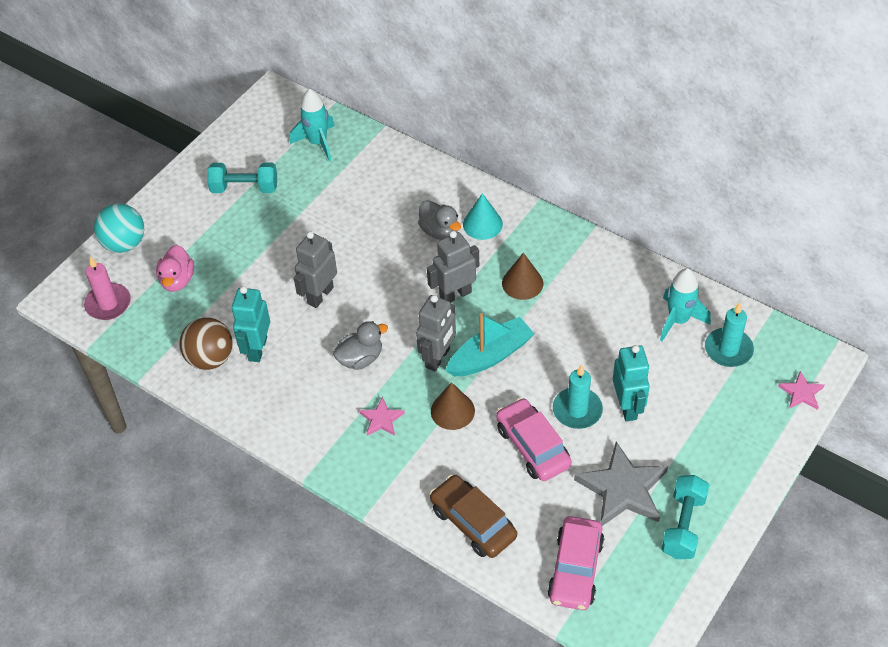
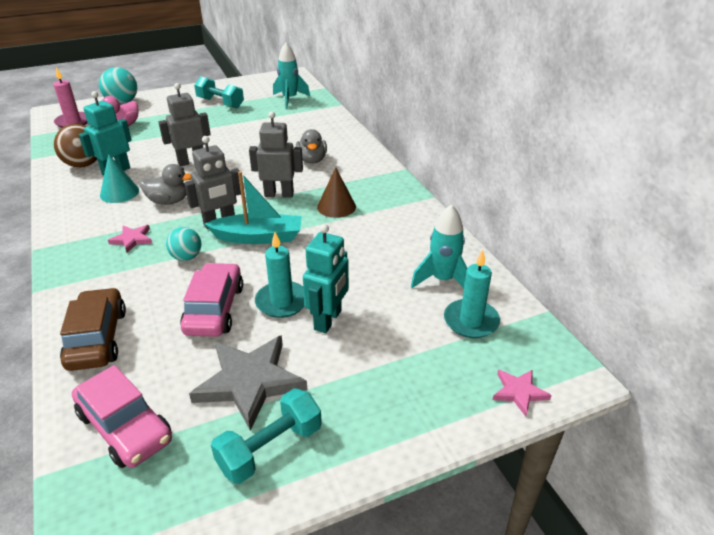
camera: 30 degrees right, 15 degrees down
brown cone [431,382,475,430] -> turquoise ball [166,227,201,261]
turquoise cone [463,193,503,240] -> turquoise cone moved to [100,154,139,203]
pink car [547,516,604,610] -> pink car turned 90 degrees counterclockwise [72,365,172,468]

